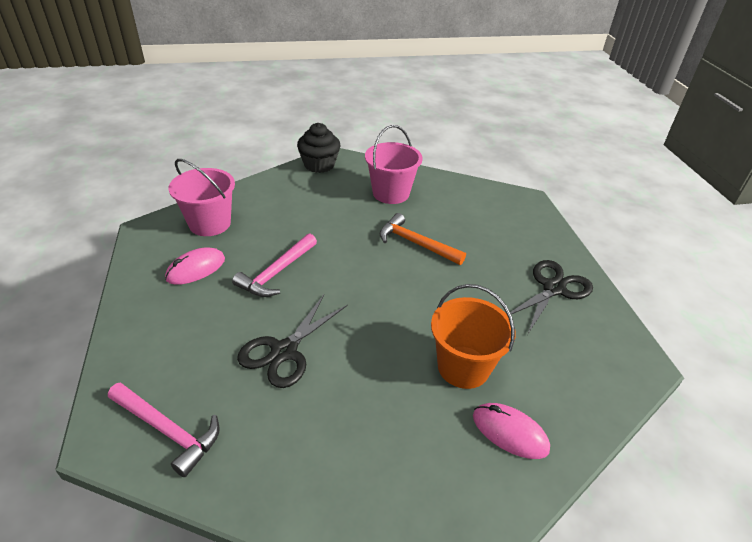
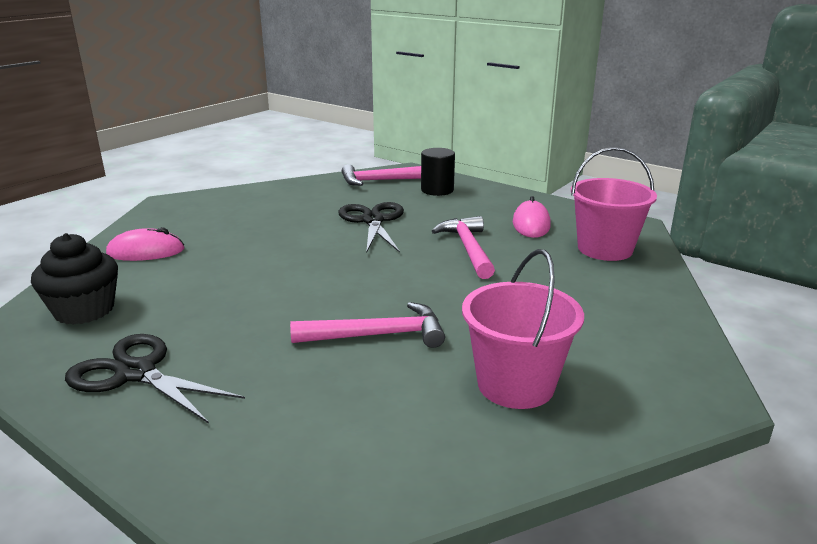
camera: 140 degrees right, 15 degrees down
black cupcake [297,123,340,173] -> black cupcake moved to [31,233,118,325]
orange hammer [380,213,466,265] -> pink hammer [290,302,445,348]
orange bucket [431,284,516,389] -> none
black scissors [510,260,593,333] -> black scissors turned 120 degrees clockwise [65,334,245,424]
none -> black cylinder [421,148,455,196]

